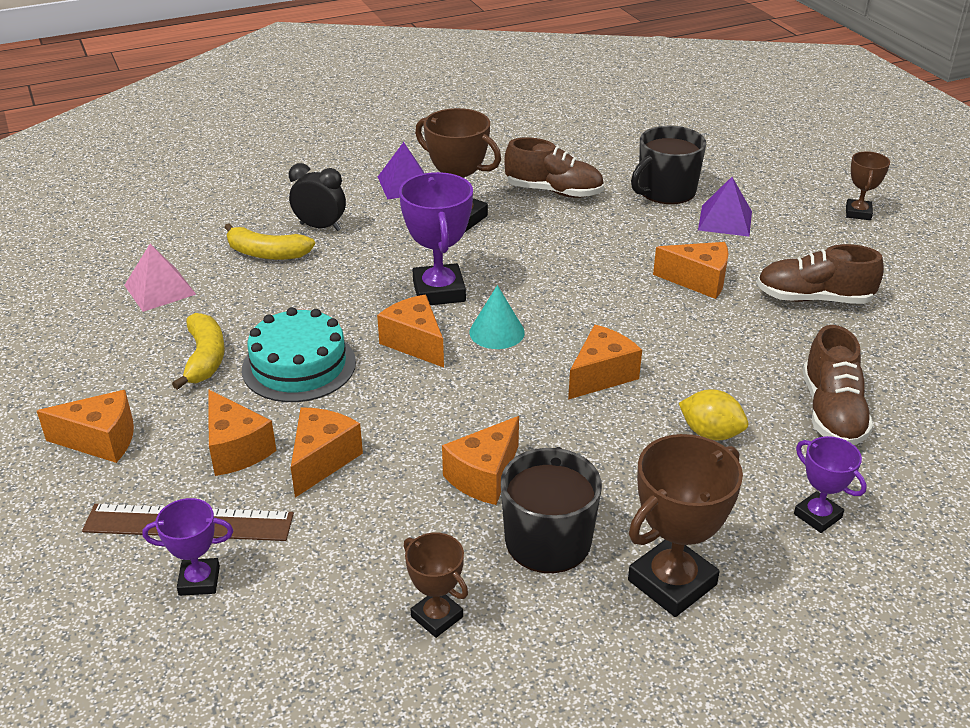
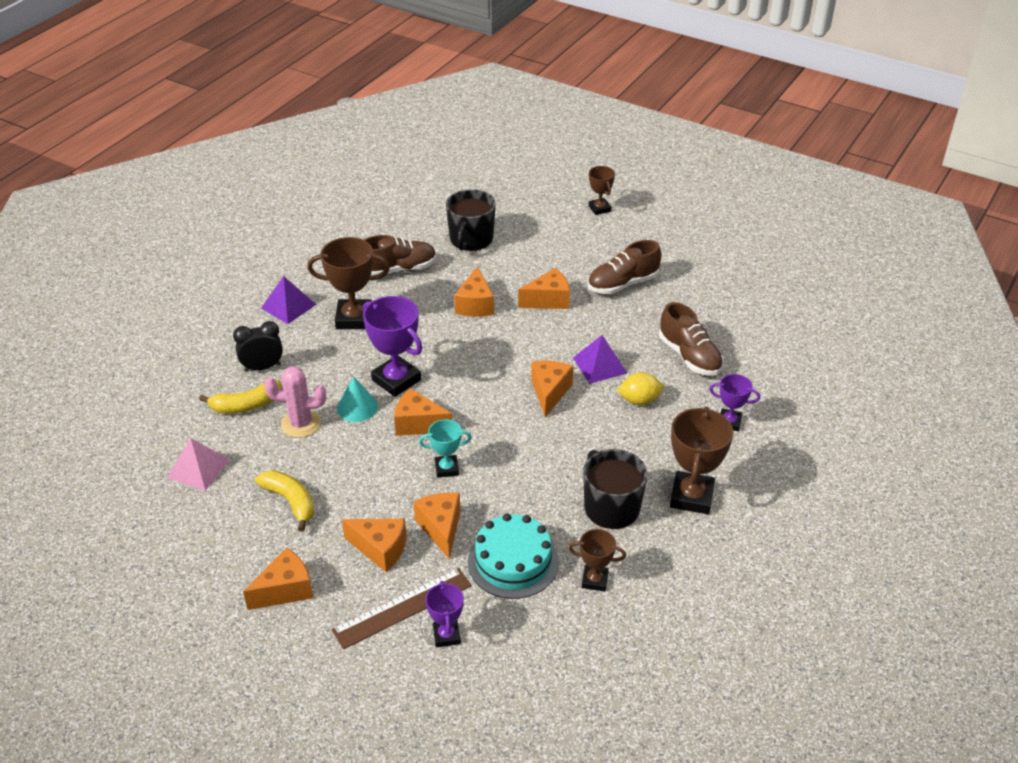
camera: 35 degrees left, 5 degrees up
purple trophy [142,498,233,596] -> purple trophy turned 60 degrees counterclockwise [426,581,464,647]
turquoise cake [242,307,356,402] -> turquoise cake moved to [468,513,559,599]
orange cheese [442,416,519,505] -> orange cheese moved to [454,266,494,317]
turquoise cone [469,285,525,349] -> turquoise cone moved to [337,377,378,422]
purple pyramid [698,177,752,237] -> purple pyramid moved to [573,335,627,384]
none -> pink cactus [264,366,326,438]
none -> turquoise trophy [419,419,472,478]

